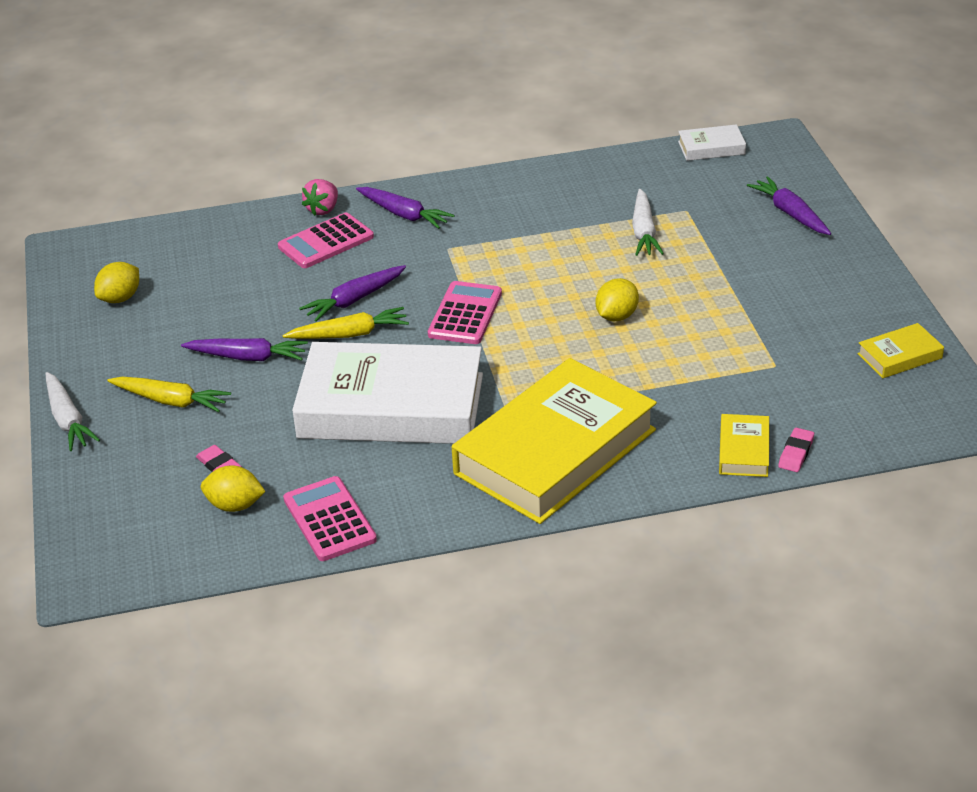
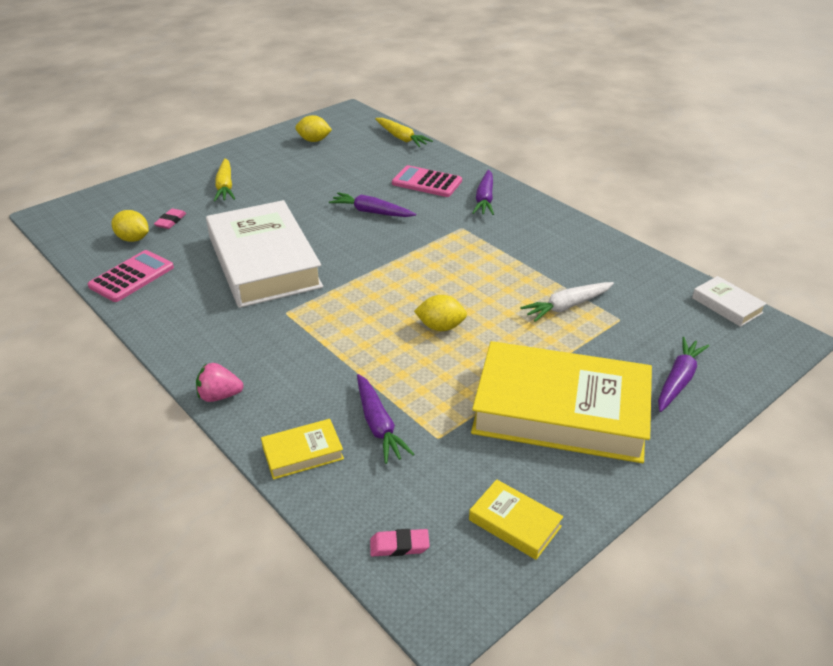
camera: 60 degrees right, 0 degrees up
white carrot [45,372,100,451] -> none
purple carrot [181,338,308,361] -> purple carrot moved to [357,374,414,464]
yellow lemon [201,466,266,512] -> yellow lemon turned 45 degrees counterclockwise [111,210,149,242]
yellow carrot [282,307,409,339] -> yellow carrot moved to [375,118,433,147]
pink strawberry [302,179,338,216] -> pink strawberry moved to [196,363,244,402]
pink calculator [428,281,502,344] -> none
yellow book [452,358,657,524] -> yellow book moved to [471,341,652,463]
pink eraser [778,428,814,472] -> pink eraser moved to [370,529,430,556]

